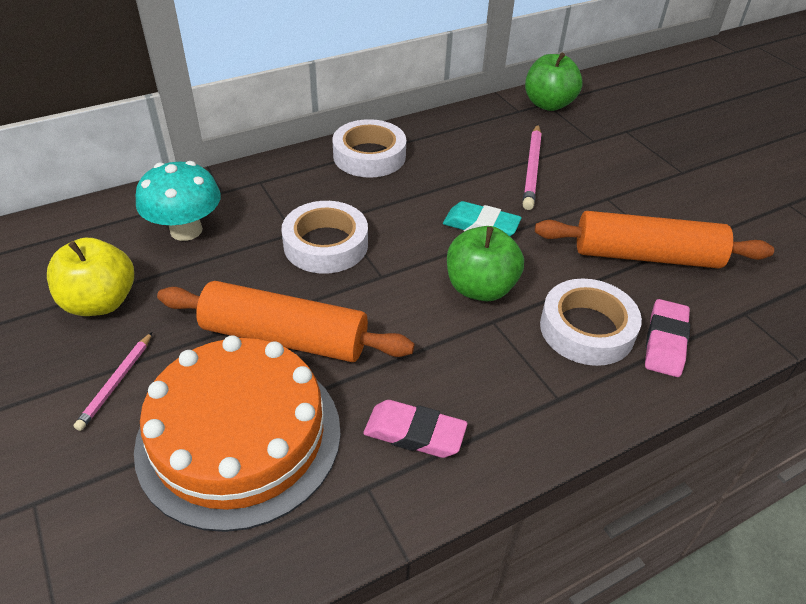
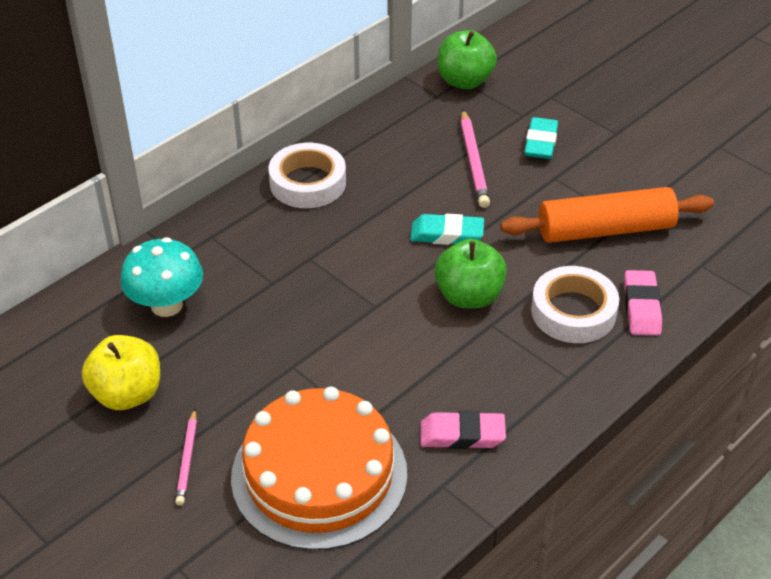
camera: 15 degrees left, 0 degrees up
orange rolling pin [157,281,414,362] -> none
white tape [281,201,368,274] -> none
none -> turquoise eraser [524,117,558,159]

